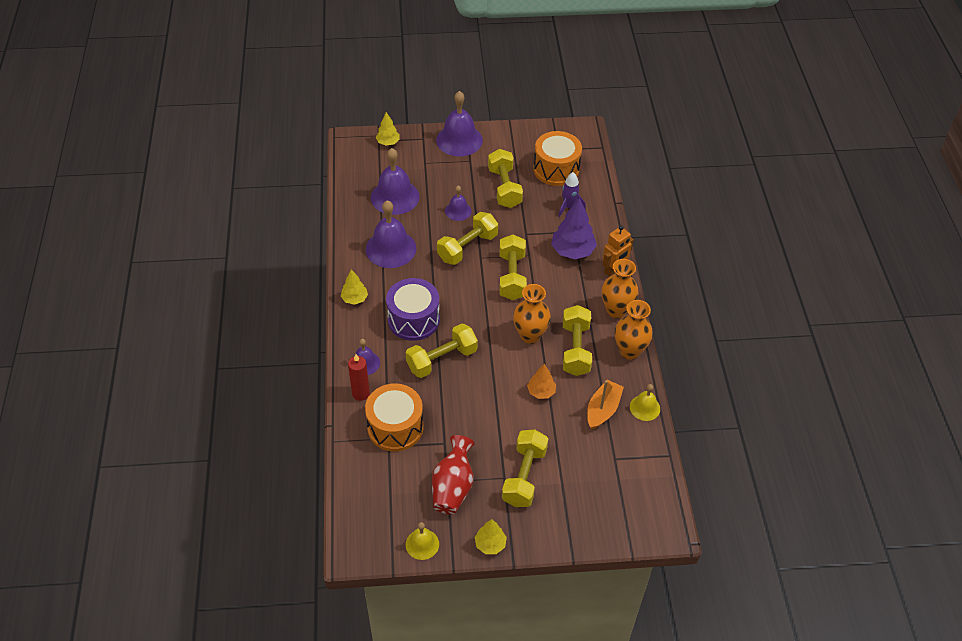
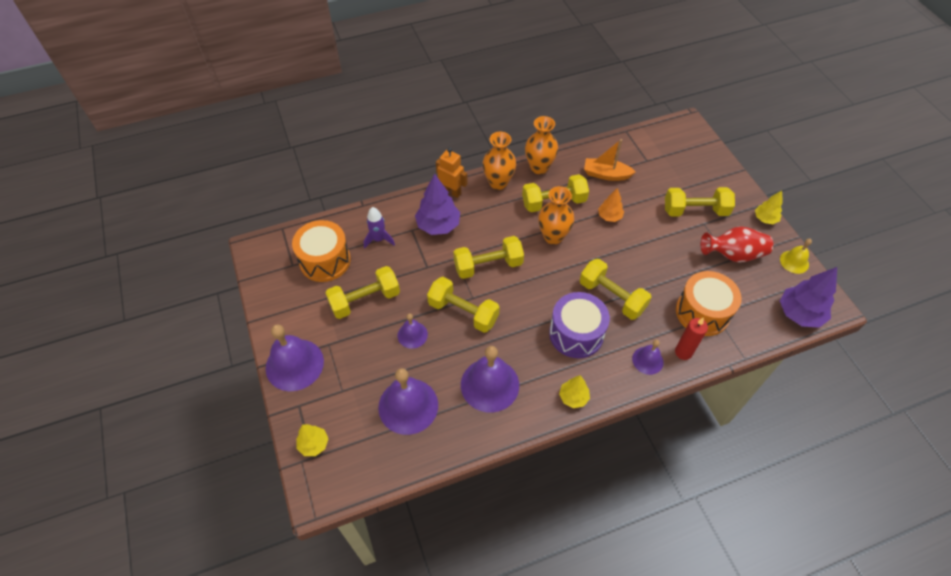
camera: 105 degrees left, 5 degrees up
yellow bell [630,384,660,421] -> none
none -> purple tree [780,267,837,328]

